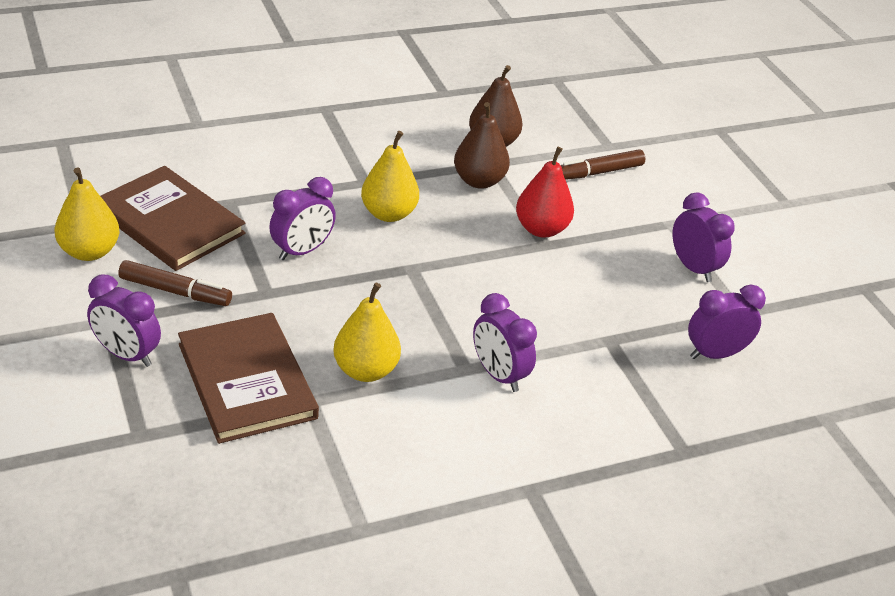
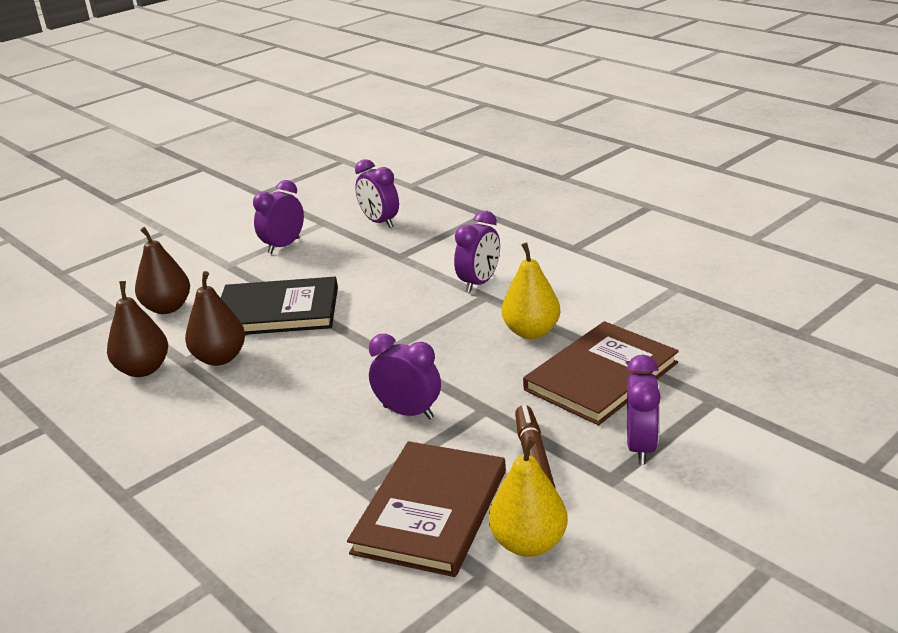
camera: 105 degrees left, 10 degrees down
yellow pear [361,131,419,222] -> none
red pear [516,146,574,238] -> black book [221,277,338,335]
brown marker [561,150,645,180] -> brown pear [135,227,190,314]

